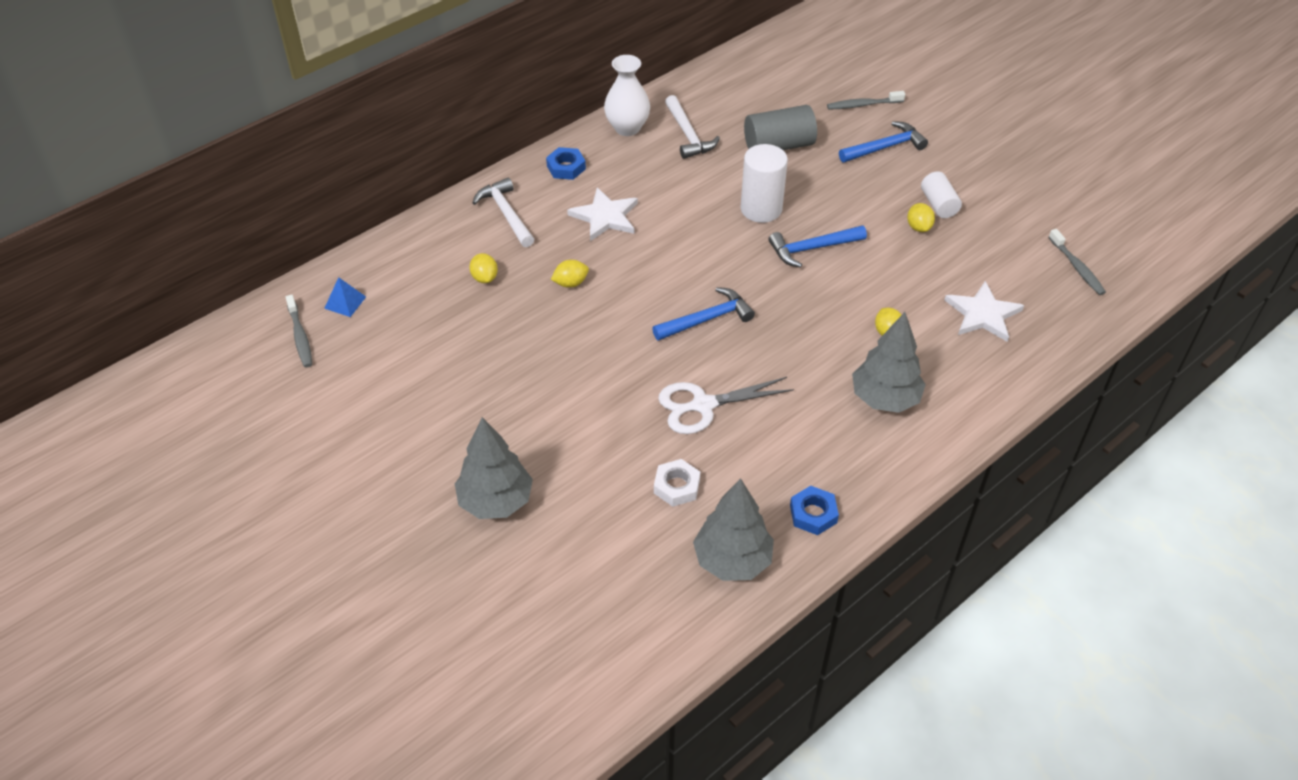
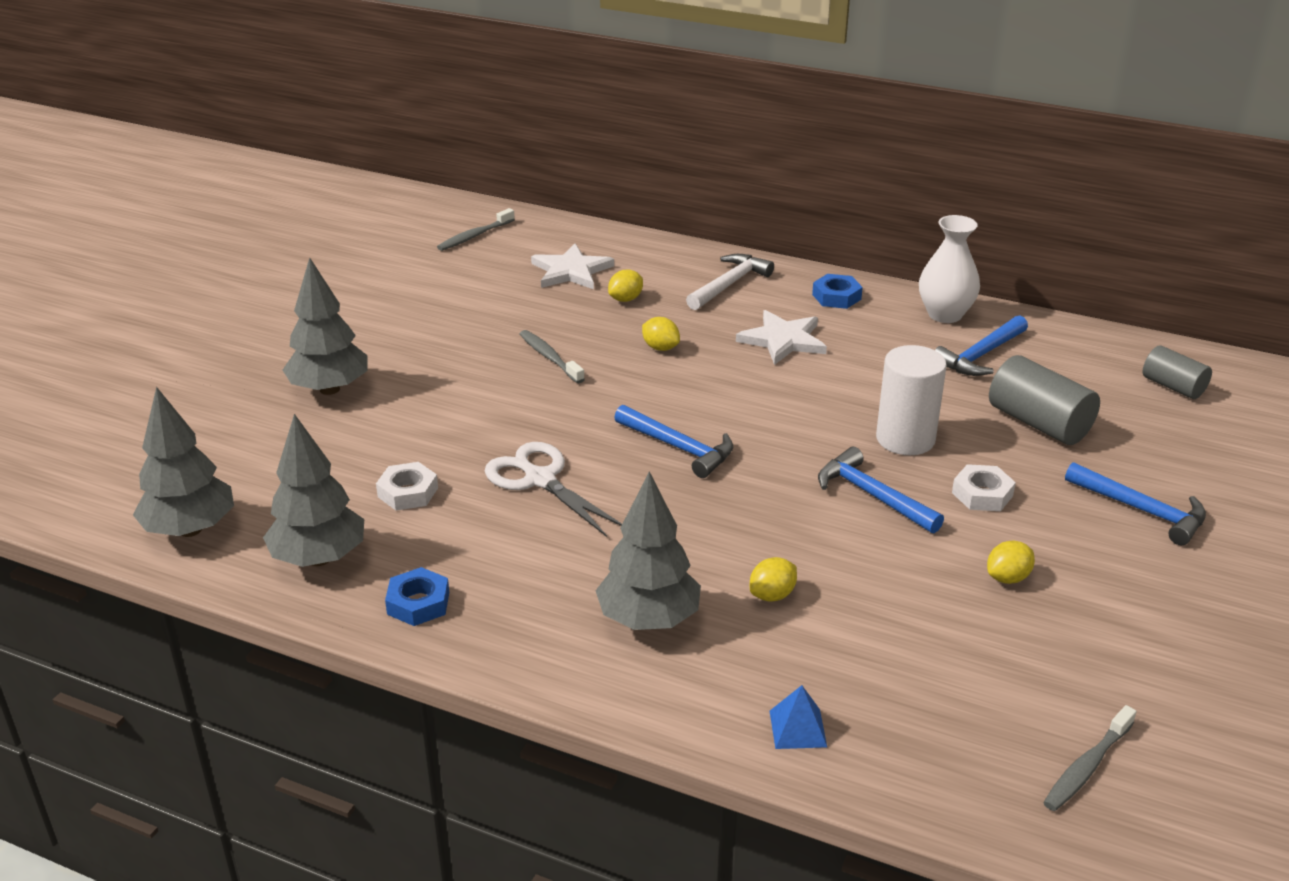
camera: 65 degrees right, 15 degrees down
blue pyramid [324,277,366,317] -> blue pyramid moved to [770,685,827,749]
white hammer [665,95,720,159] -> blue hammer [935,315,1028,376]
grey toothbrush [827,91,905,110] -> grey toothbrush moved to [520,330,585,383]
white cylinder [921,172,962,218] -> none
white star [944,281,1024,342] -> white star moved to [531,244,614,289]
none -> grey tree [133,387,234,537]
none -> white nut [952,464,1016,511]
none -> grey cylinder [1142,345,1212,399]

